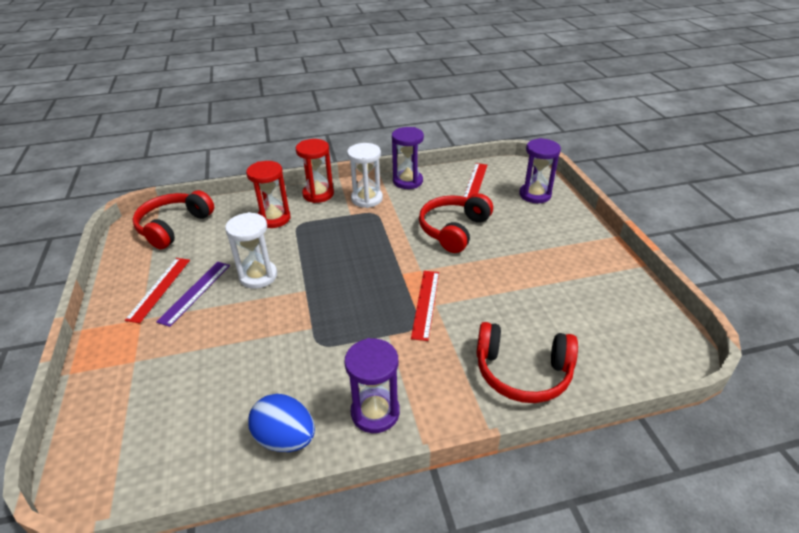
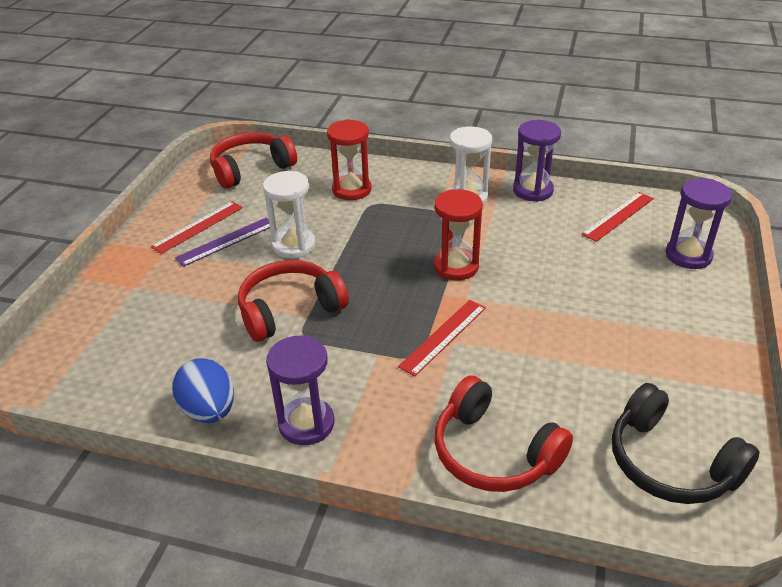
camera: 30 degrees right, 0 degrees up
red hourglass [296,139,334,203] -> red hourglass moved to [434,189,483,280]
red headphones [419,193,493,253] -> red headphones moved to [238,260,349,342]
none -> black headphones [612,383,760,504]

